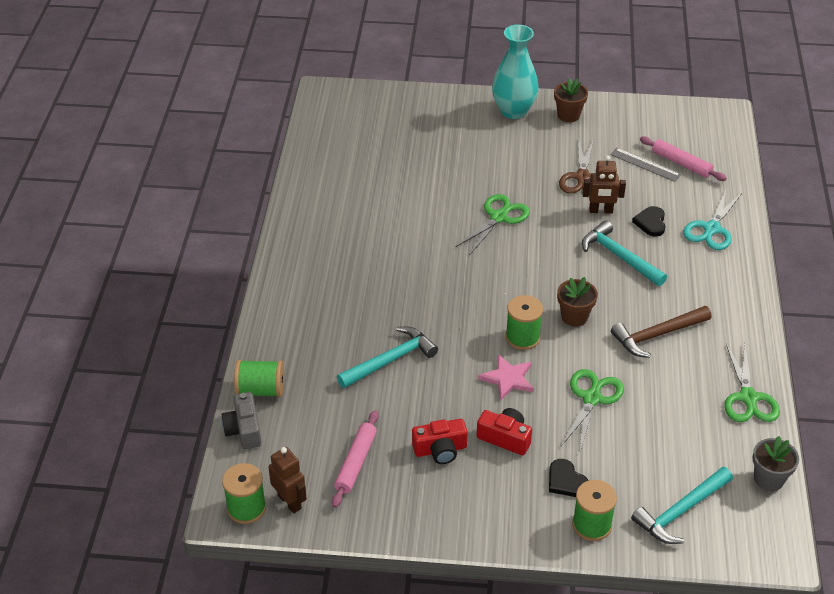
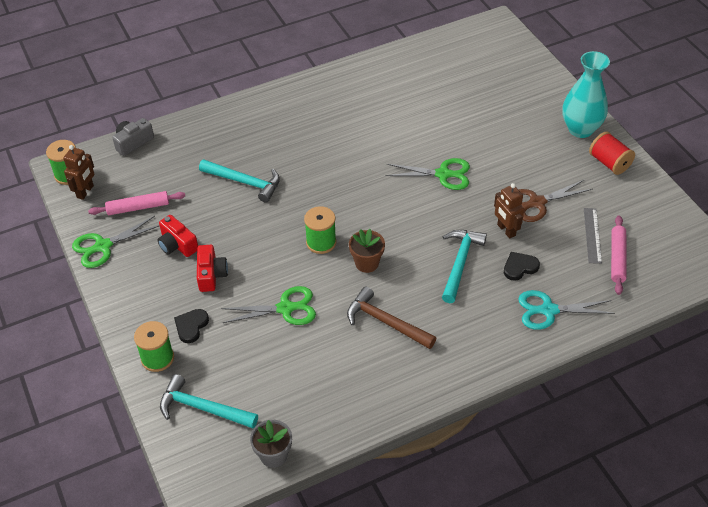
camera: 60 degrees right, 5 degrees up
green spool [234,360,284,397] -> none
pink star [478,354,534,401] -> none
brown flower pot [554,78,588,122] -> red spool [589,132,635,175]
green scissors [724,344,780,422] -> green scissors moved to [72,216,160,268]

